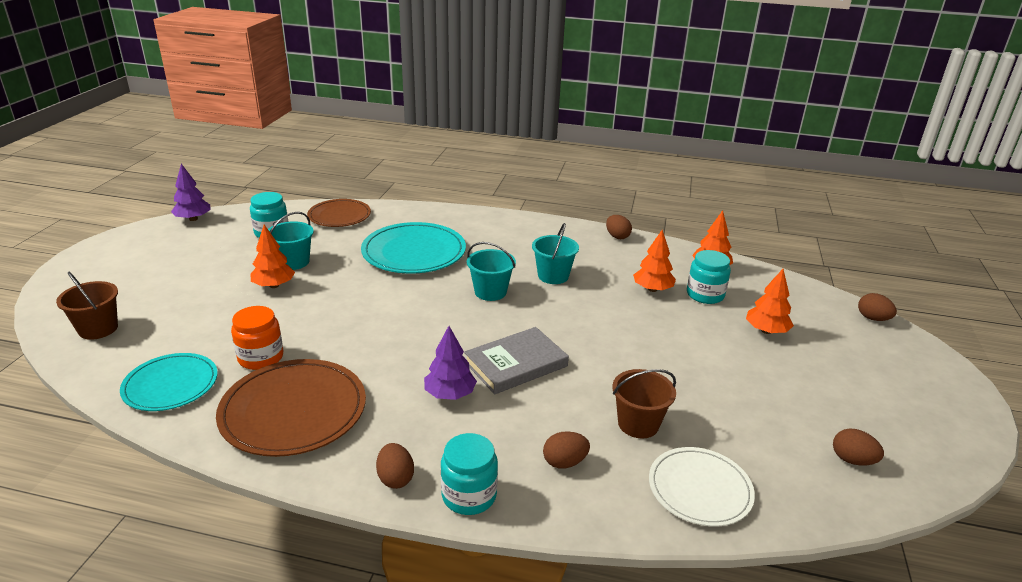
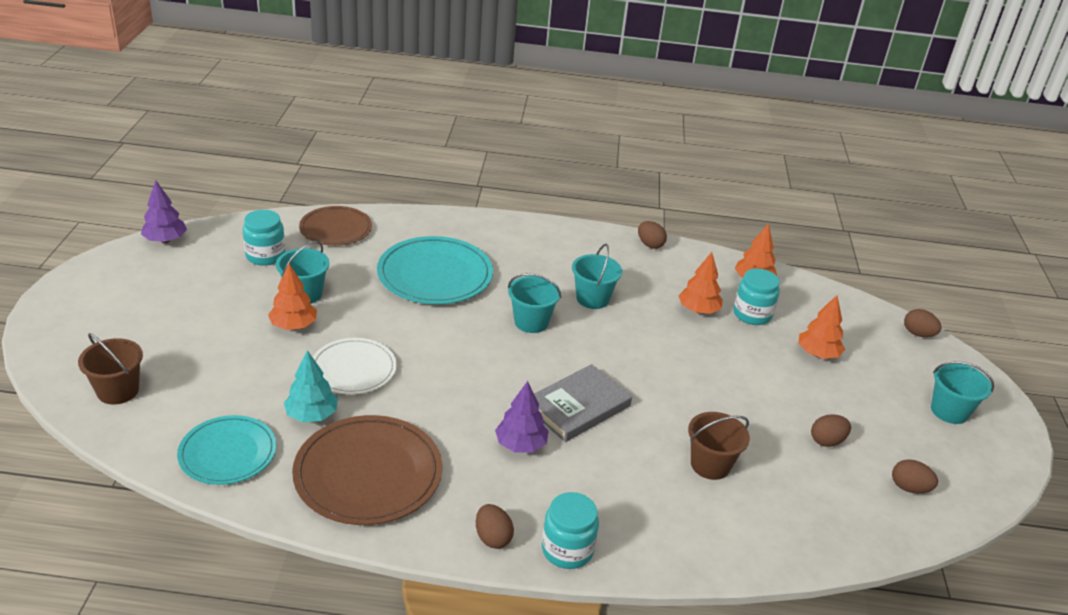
camera: 10 degrees left, 5 degrees up
orange jar [231,306,283,370] -> turquoise tree [284,350,338,423]
brown egg [543,431,590,469] -> brown egg moved to [811,414,851,447]
white plate [649,447,755,526] -> white plate moved to [313,338,397,395]
none -> turquoise bucket [931,361,994,424]

